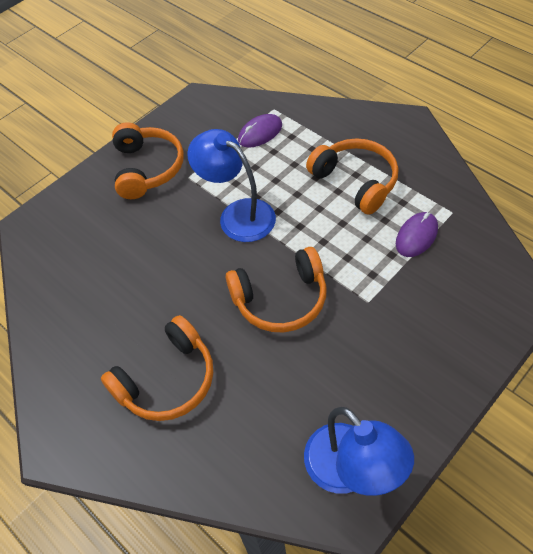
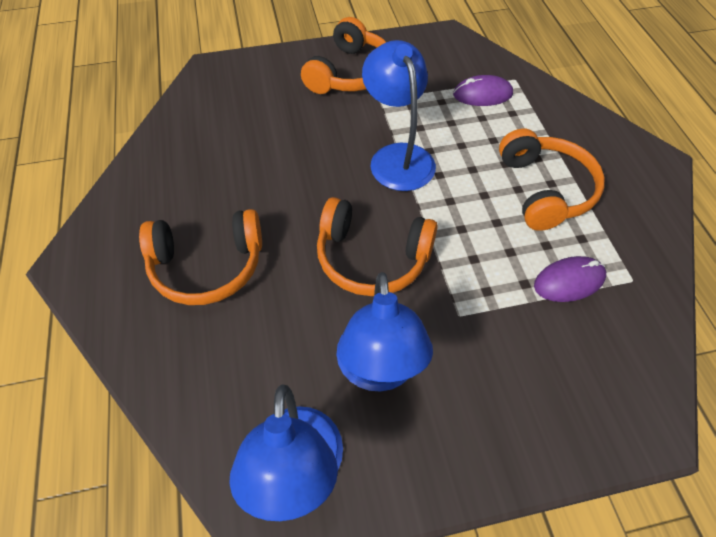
camera: 30 degrees right, 0 degrees up
none -> blue lamp [336,272,433,392]

